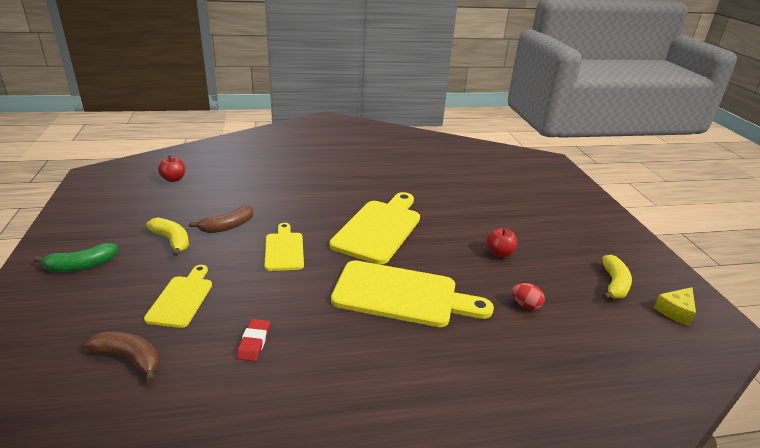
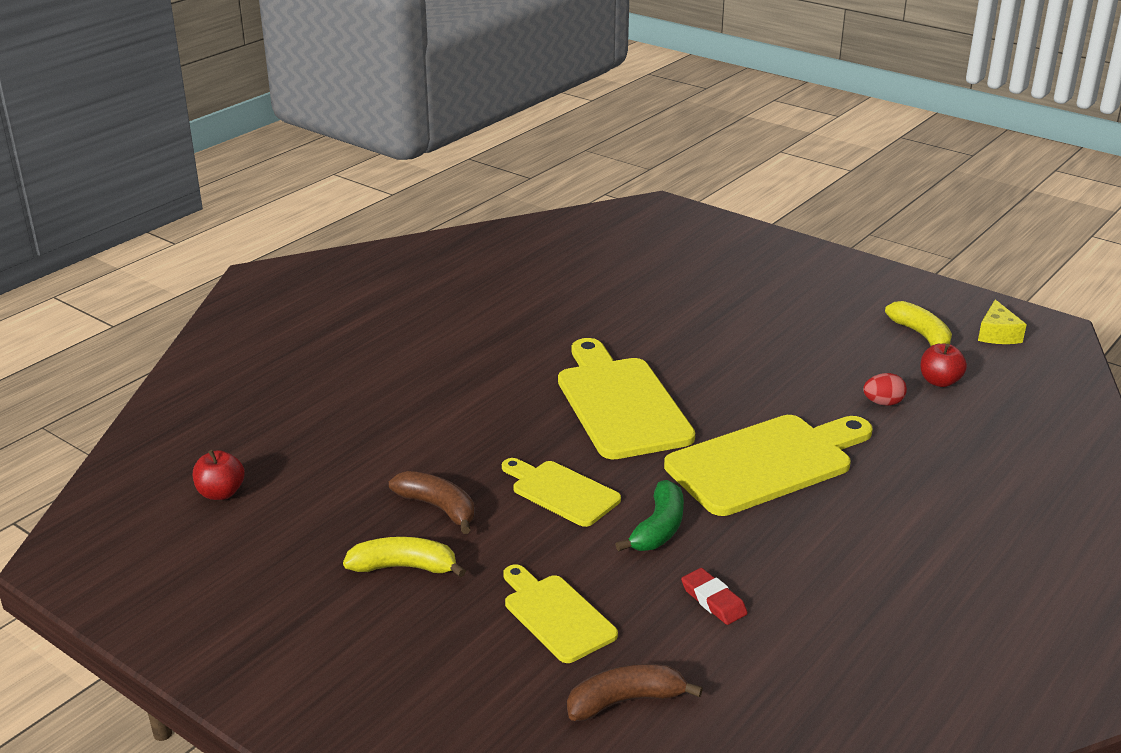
camera: 40 degrees left, 0 degrees up
green banana [34,243,118,272] -> green banana moved to [615,480,684,551]
brown banana [189,205,254,233] -> brown banana turned 60 degrees counterclockwise [389,471,475,534]
red apple [487,228,517,257] -> red apple moved to [920,344,967,387]

